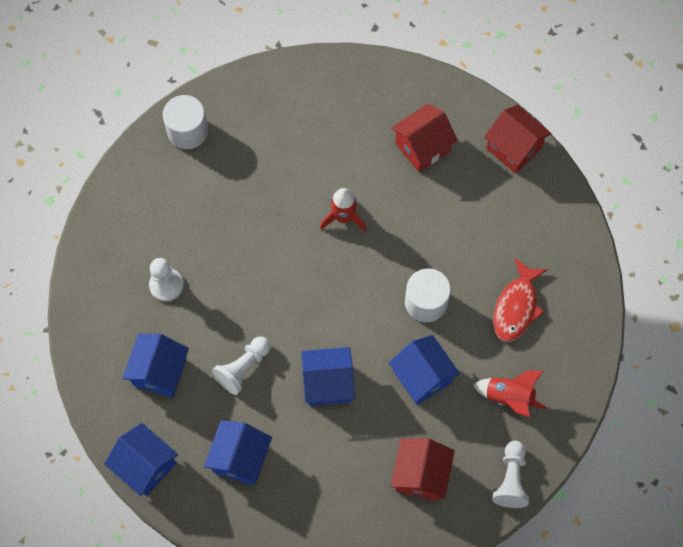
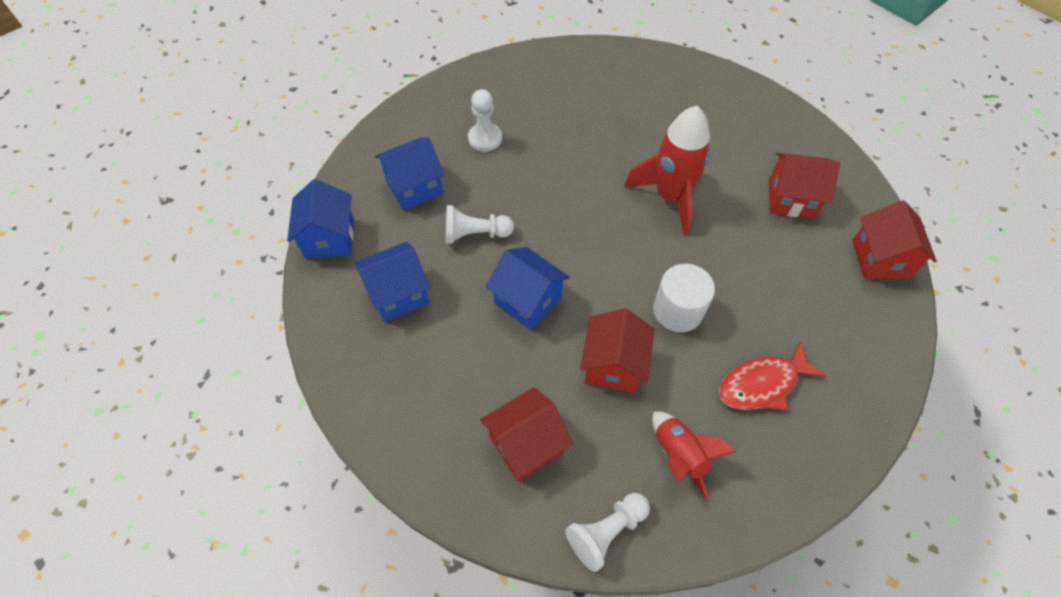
camera: 45 degrees right, 10 degrees down
white cylinder [163,95,208,149] -> none
red rocket [320,188,367,232] -> red rocket [624,106,710,235], size x1.66
blue house [389,335,460,405] -> red house [580,308,655,393]

